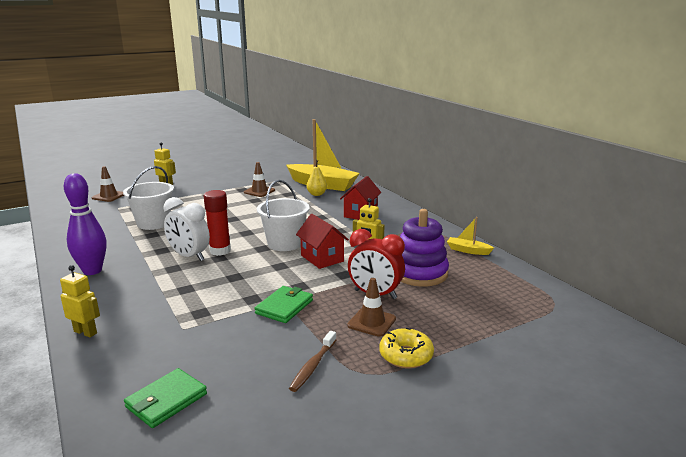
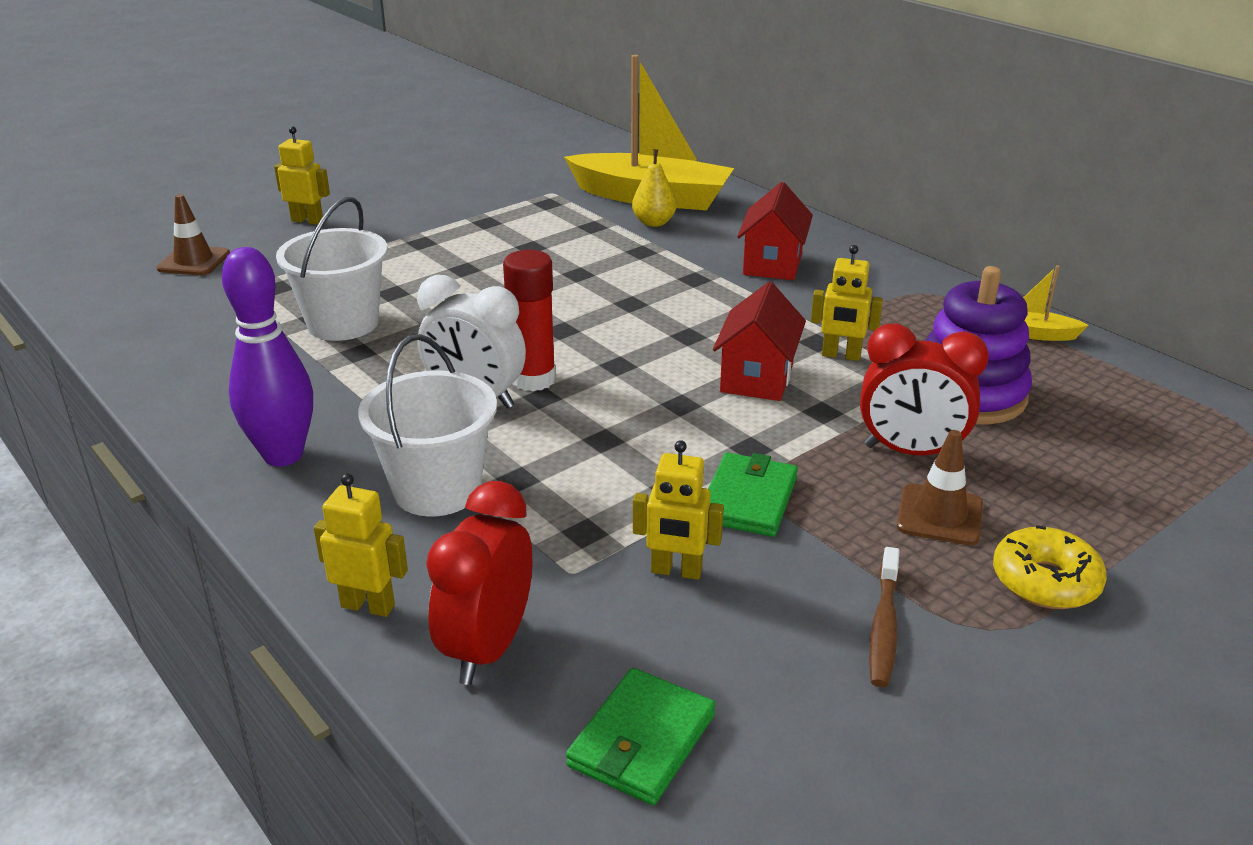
camera: 10 degrees left, 10 degrees up
brown traffic cone [244,162,275,197] -> none
white bucket [257,180,310,251] -> white bucket moved to [358,334,497,517]
red house [296,214,349,269] -> red house turned 60 degrees clockwise [713,282,806,401]
none -> red clock [426,481,532,685]
none -> yellow robot [633,440,724,580]

